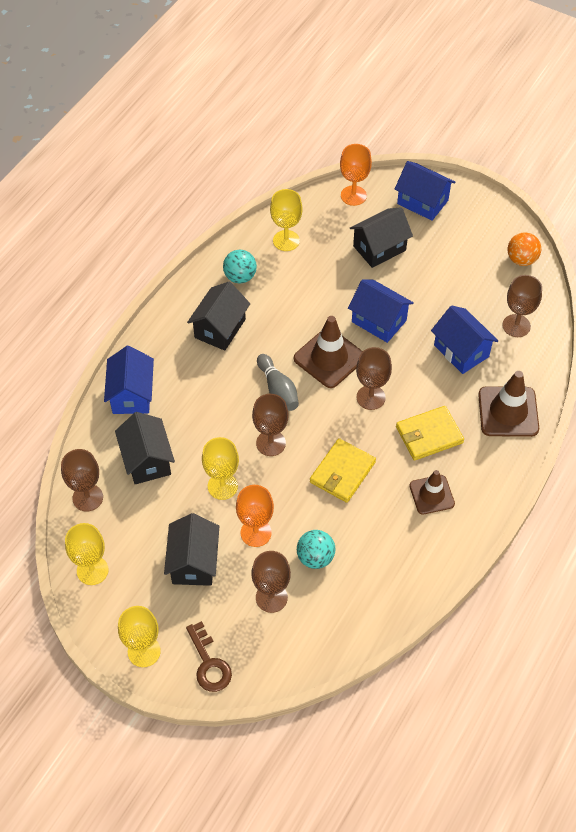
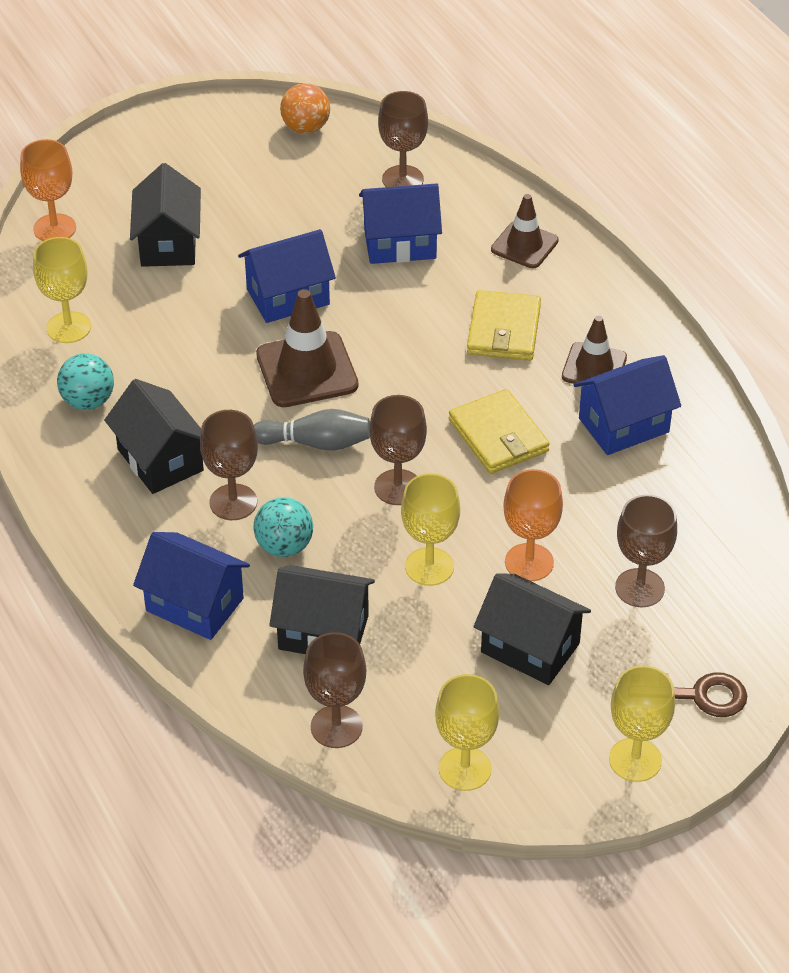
camera: 60 degrees left, 10 degrees down
turquoise ball [297,530,335,569] -> turquoise ball moved to [254,497,313,557]
brown goblet [356,347,392,410] -> brown goblet moved to [200,410,258,520]
blue house [395,161,455,221] -> blue house moved to [574,355,681,455]
brown traffic cone [478,371,539,437] -> brown traffic cone [491,194,559,268], size x0.65

